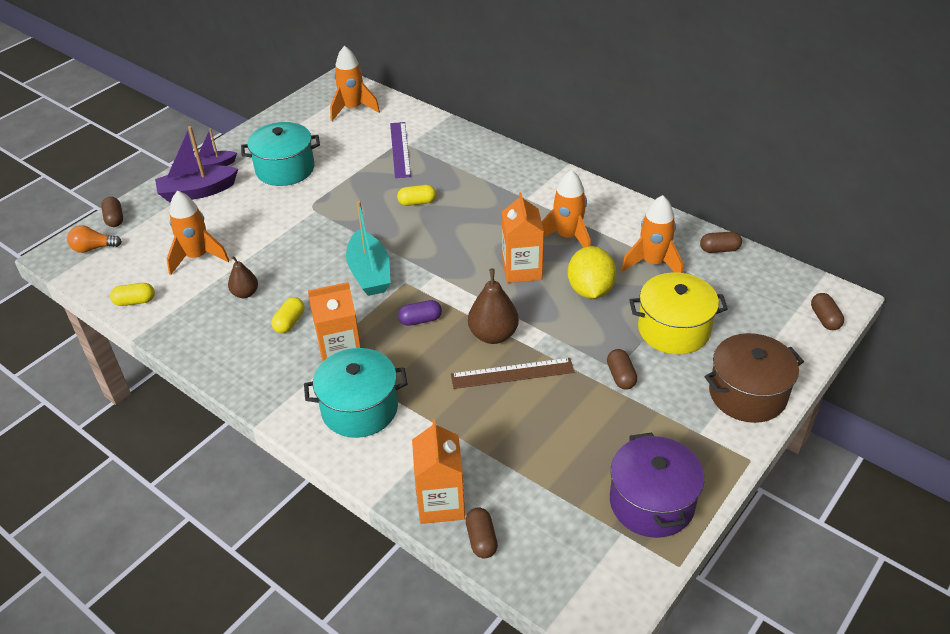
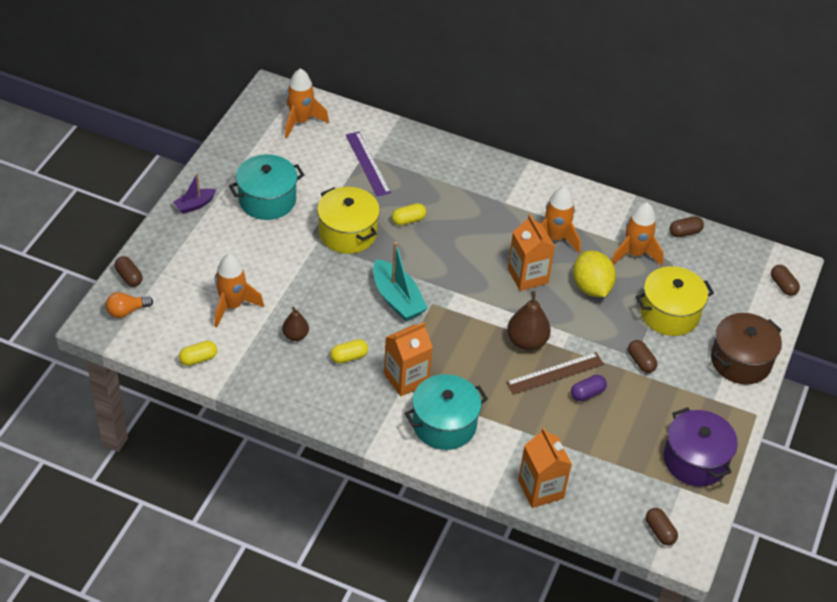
camera: 20 degrees left, 5 degrees up
purple boat [155,126,238,203] -> none
yellow capsule [271,297,305,333] -> yellow capsule turned 60 degrees clockwise [330,339,368,364]
purple capsule [398,300,442,326] -> purple capsule moved to [571,375,607,401]
brown capsule [466,507,498,559] -> brown capsule moved to [646,508,678,545]
none -> yellow pot [317,187,380,254]

